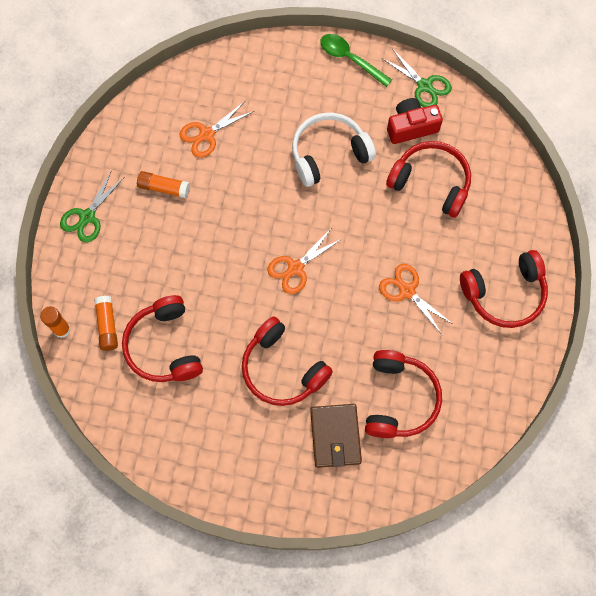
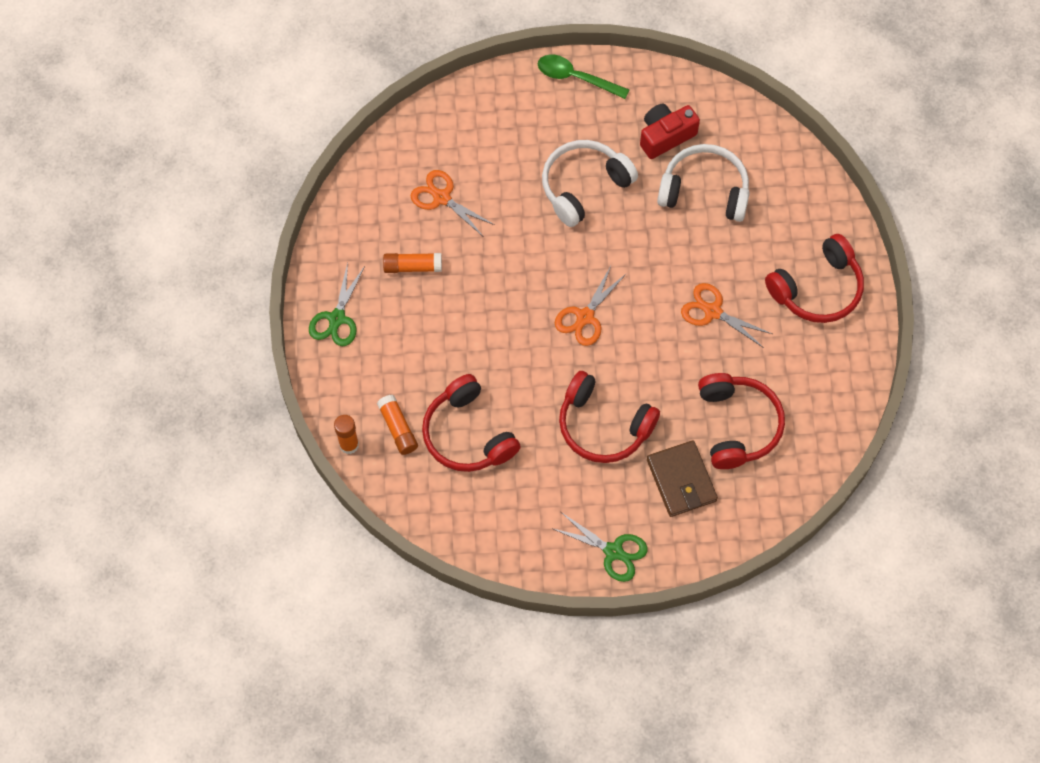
camera: 15 degrees left, 5 degrees down
orange scissors [180,100,254,158] -> orange scissors turned 90 degrees clockwise [411,170,495,237]
green scissors [381,50,452,107] -> green scissors moved to [551,512,648,582]
red headphones [386,141,471,218] -> white headphones [657,144,750,222]

